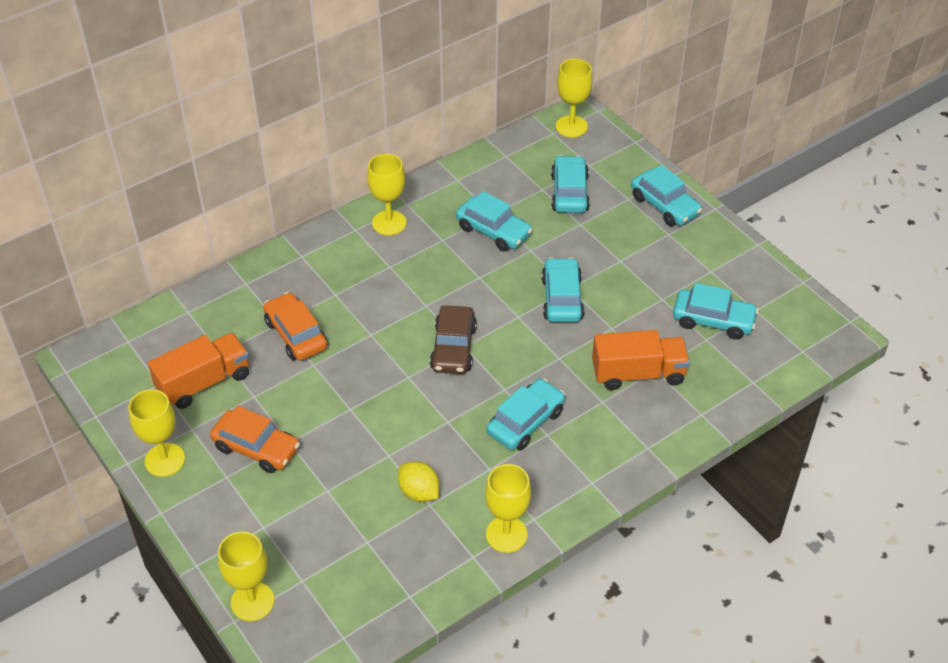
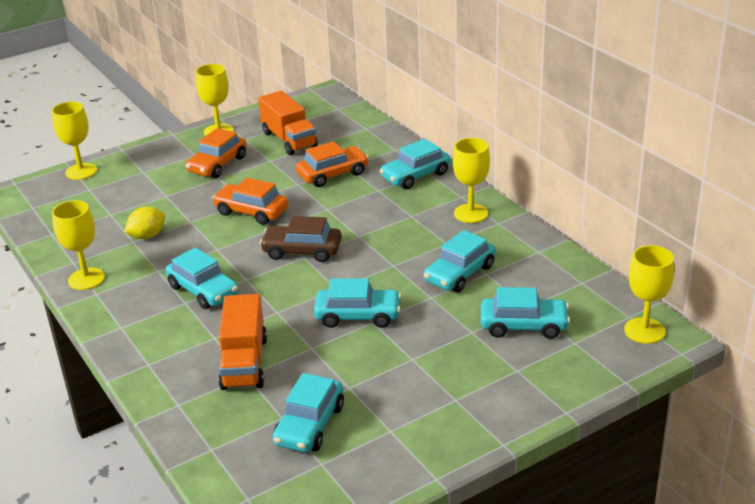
camera: 95 degrees right, 15 degrees down
turquoise car [631,165,702,226] -> turquoise car moved to [379,139,451,189]
none -> orange car [212,178,288,225]

